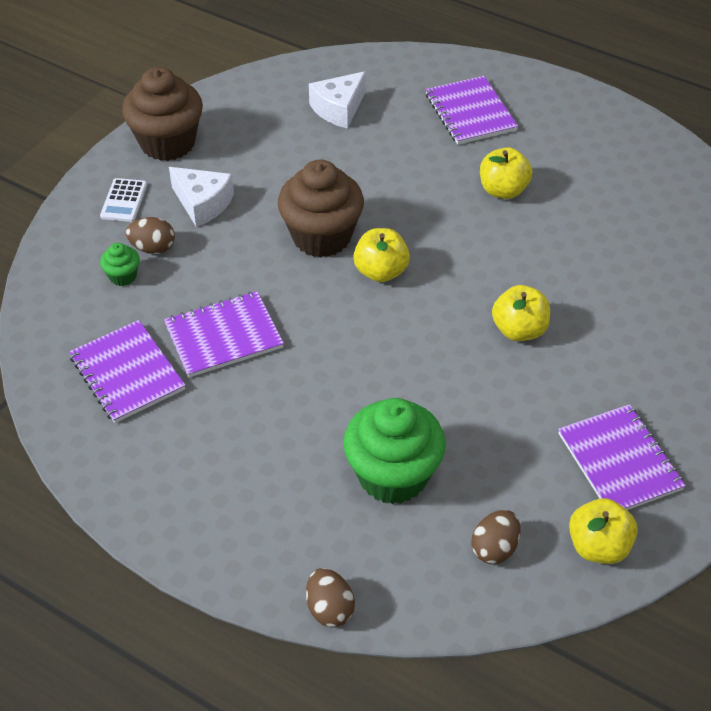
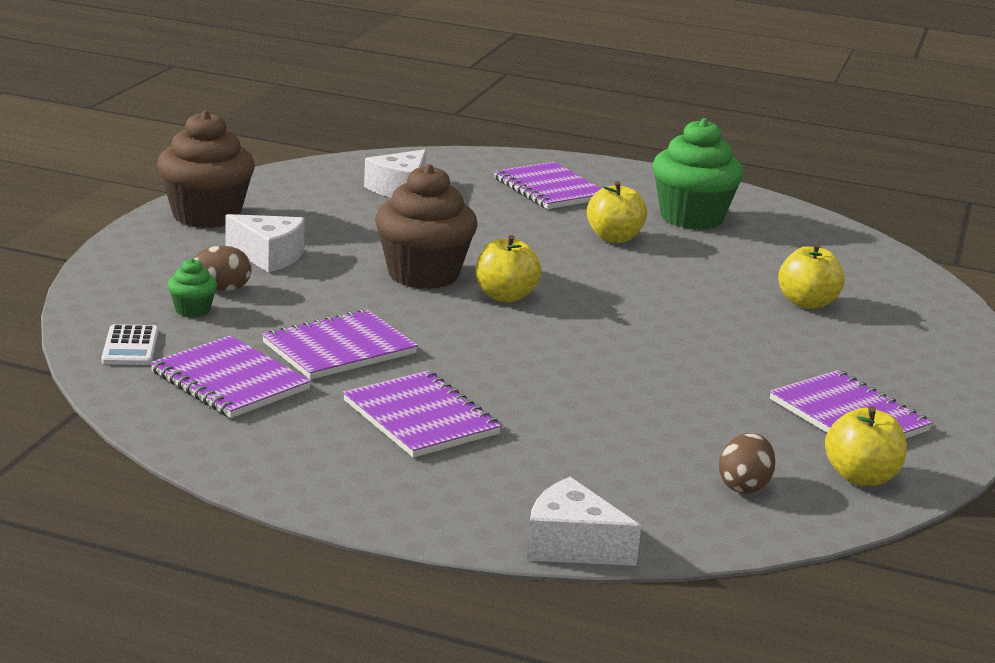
camera: 15 degrees left, 25 degrees down
white calculator [100,178,147,222] -> white calculator moved to [101,324,158,365]
brown egg [306,568,355,627] -> white cheese [527,477,641,566]
green cupcake [343,398,446,504] -> green cupcake moved to [653,118,744,230]
yellow apple [492,285,550,341] -> yellow apple moved to [778,243,845,309]
none -> purple notebook [343,371,501,458]

